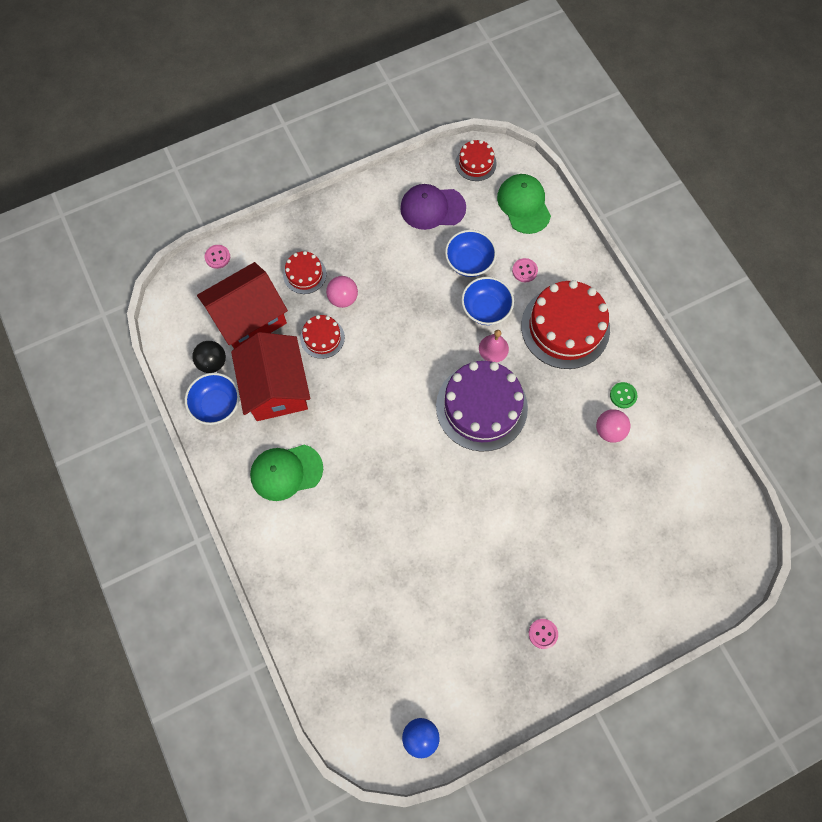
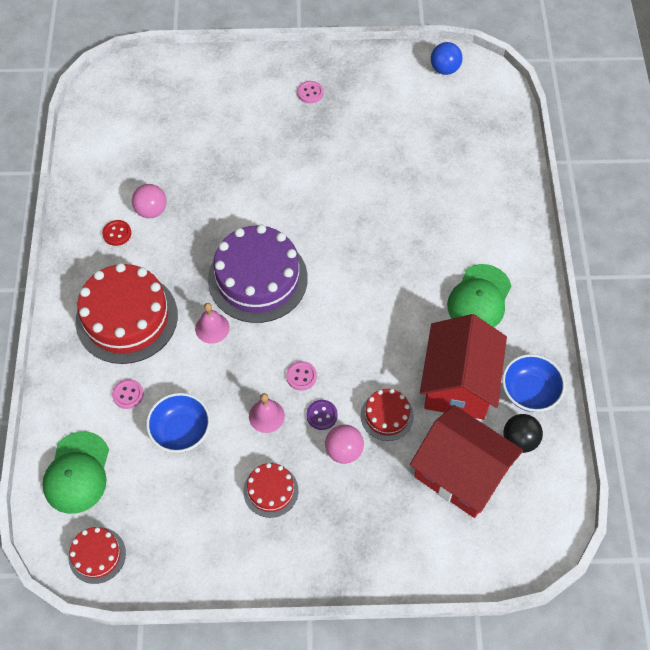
camera: 155 degrees left, 10 degrees down
red house [197,262,288,349] -> red house turned 45 degrees clockwise [410,405,523,518]
pink button [204,245,230,269] -> pink button moved to [286,361,317,391]
green cap [250,445,323,501] -> green cap turned 105 degrees clockwise [447,264,511,328]
red cake [283,251,327,294] -> red cake moved to [243,463,298,518]
purple cap [400,184,466,230] -> none
blue bowl [461,277,514,325] -> none
green button [610,382,637,408] -> red button [102,220,131,246]
none -> pink bell [249,393,285,433]
none -> purple button [306,400,338,430]

